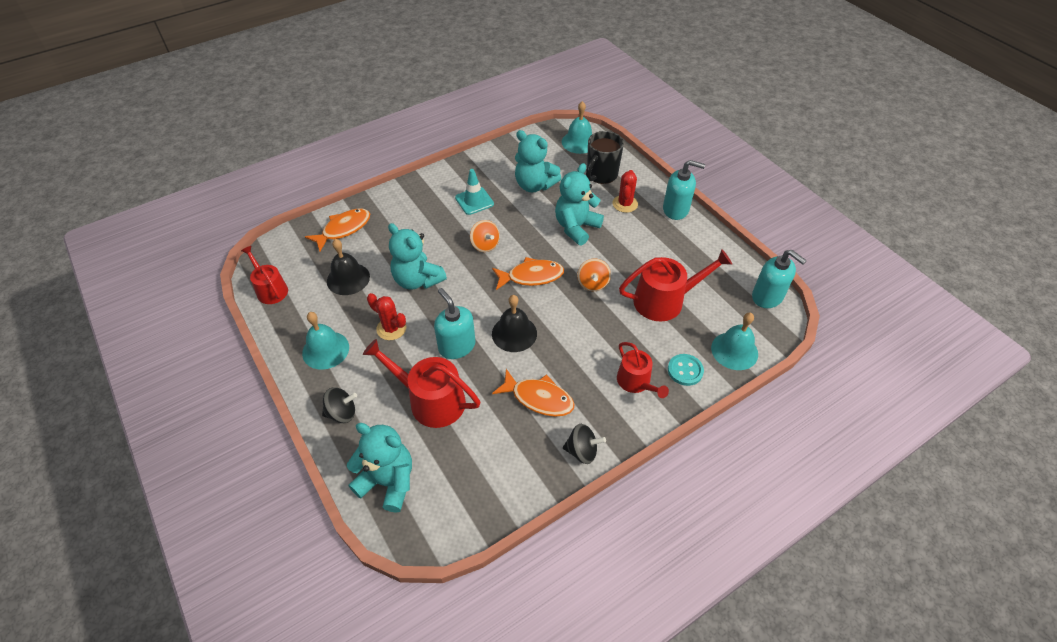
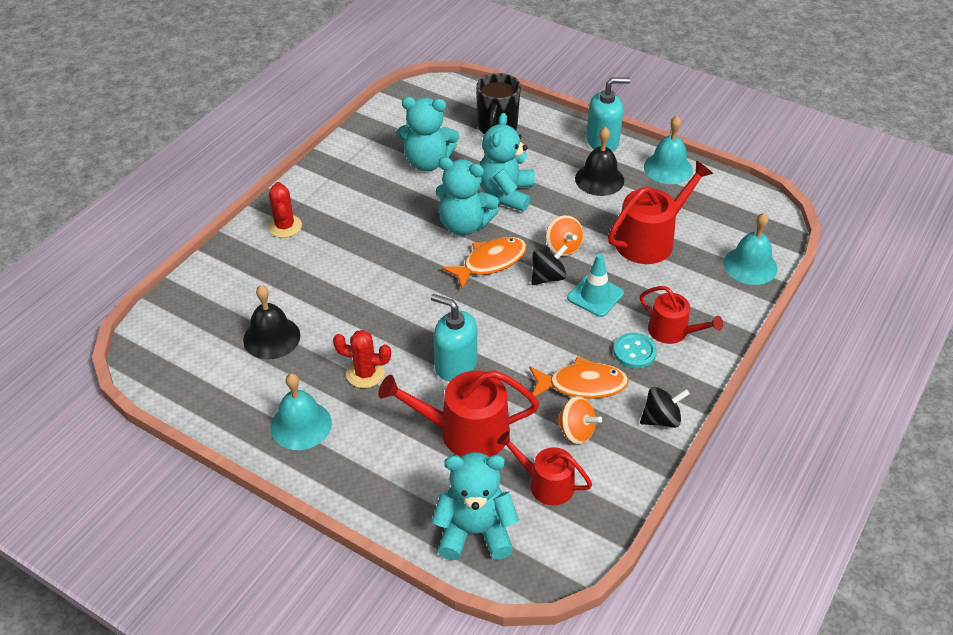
camera: 25 degrees left, 5 degrees down
red watering can [241,246,288,304] -> red watering can moved to [497,431,592,505]
orange fish [305,208,370,252] -> none
black spinning top [322,387,357,423] -> black spinning top moved to [531,245,568,285]
turquoise teddy bear [388,223,447,290] -> turquoise teddy bear moved to [436,157,500,235]
turquoise traffic cone [455,169,494,215] -> turquoise traffic cone moved to [567,254,624,317]
orange spinning top [470,220,500,252] -> orange spinning top moved to [556,396,602,444]
black bell [492,295,537,352] -> black bell moved to [575,127,624,196]
turquoise bell [562,101,592,154] -> turquoise bell moved to [644,116,693,184]
red cactus [613,170,638,213] -> red cactus moved to [268,182,302,238]
turquoise button [668,354,704,386] -> turquoise button moved to [613,333,657,369]
turquoise soap dispenser [752,250,807,308] -> none

